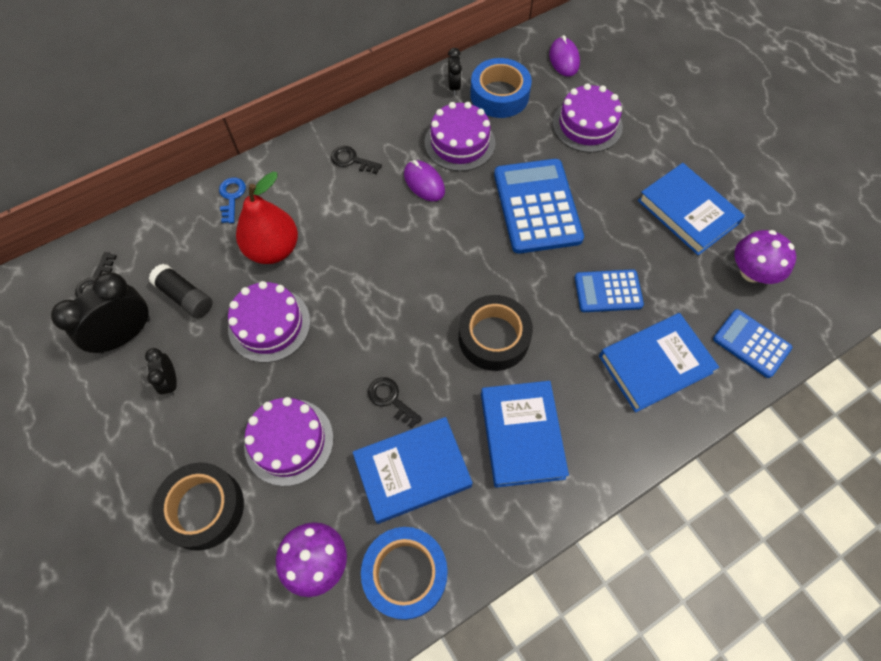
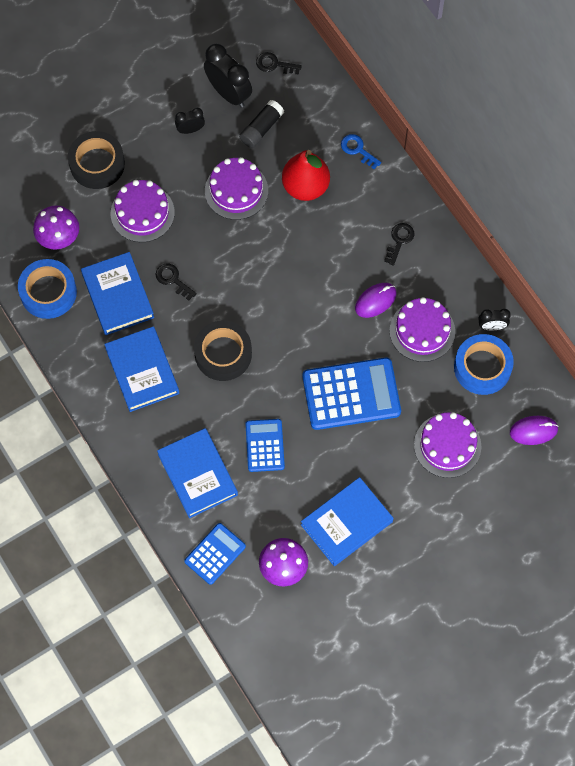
camera: 90 degrees right, 5 degrees up
blue key [219,177,246,223] -> blue key turned 135 degrees counterclockwise [341,134,381,169]
black key [368,377,422,428] -> black key turned 90 degrees counterclockwise [155,264,197,301]
blue book [481,381,569,488] -> blue book turned 75 degrees clockwise [104,326,179,412]

